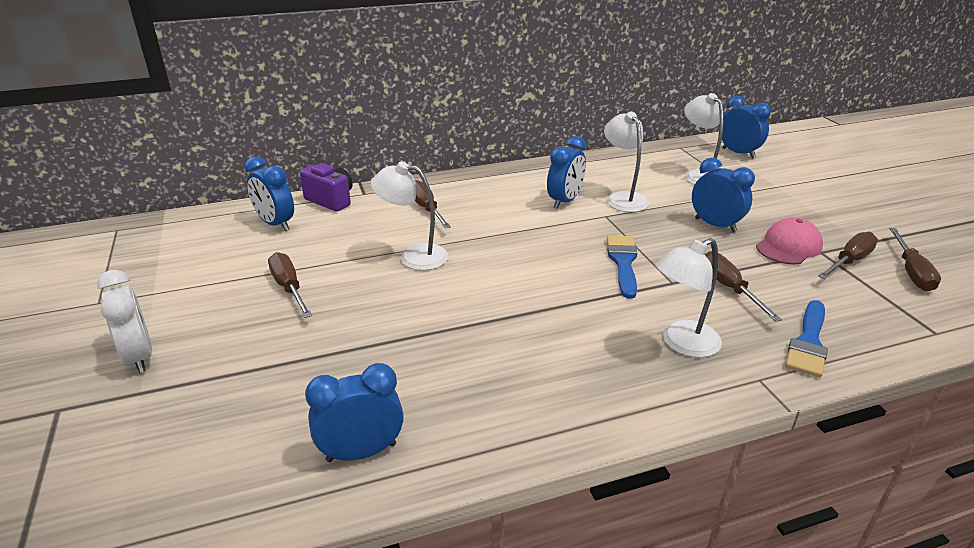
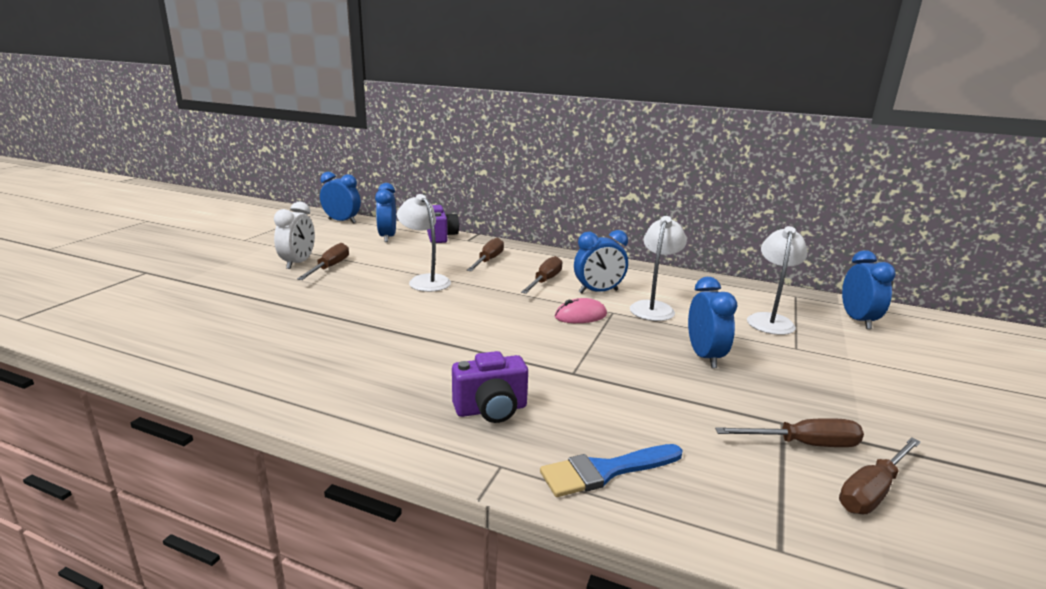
camera: 40 degrees right, 10 degrees down
white clock [97,270,152,373] -> white clock moved to [274,202,315,269]
blue clock [305,363,404,462] -> blue clock moved to [320,172,361,224]
blue brush [607,235,637,299] -> none
white lamp [656,238,722,358] -> purple camera [452,351,528,423]
brown screwdriver [704,251,782,322] -> brown screwdriver moved to [521,256,562,294]
pink cap [756,217,823,265] -> none
none -> pink mouse [555,298,607,323]

